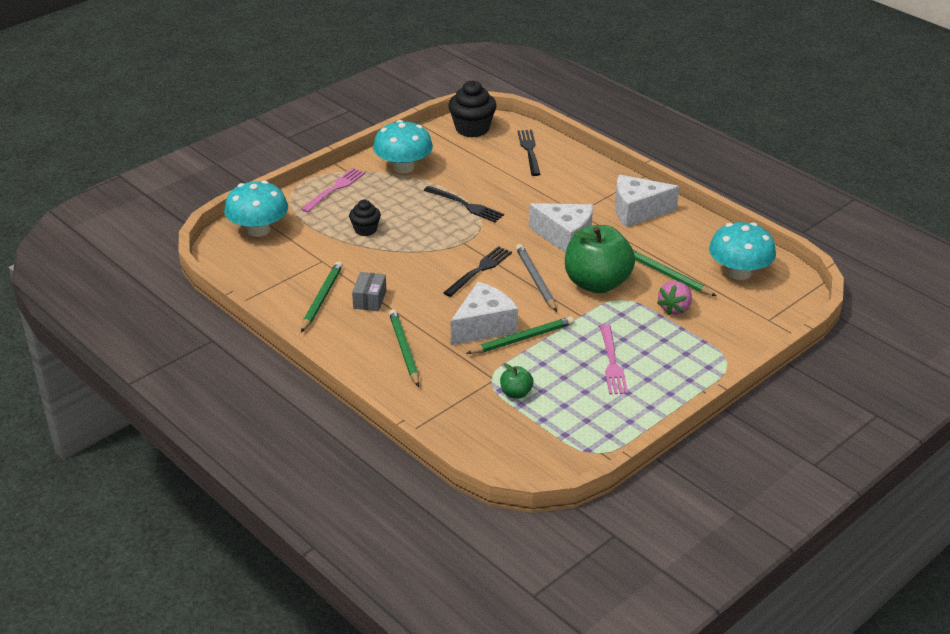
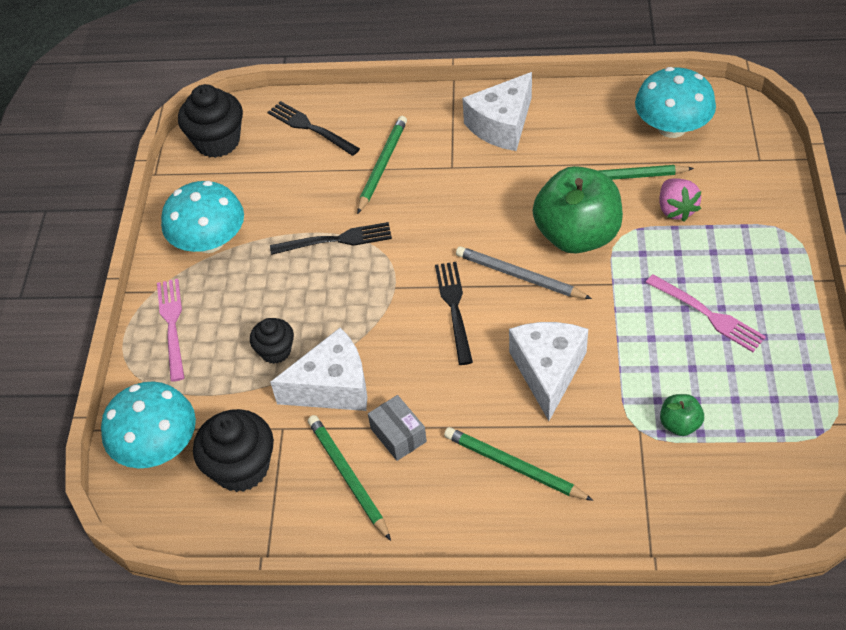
camera: 40 degrees left, 15 degrees up
green pencil [466,316,574,354] -> green pencil moved to [357,116,407,214]
white cheese [529,203,593,253] -> white cheese moved to [270,328,367,411]
none -> black cupcake [193,409,274,492]

